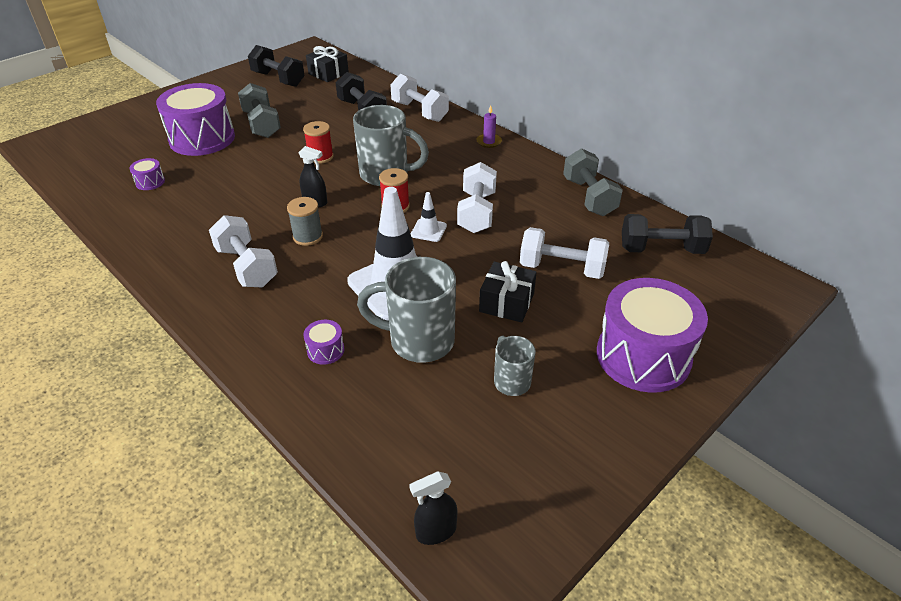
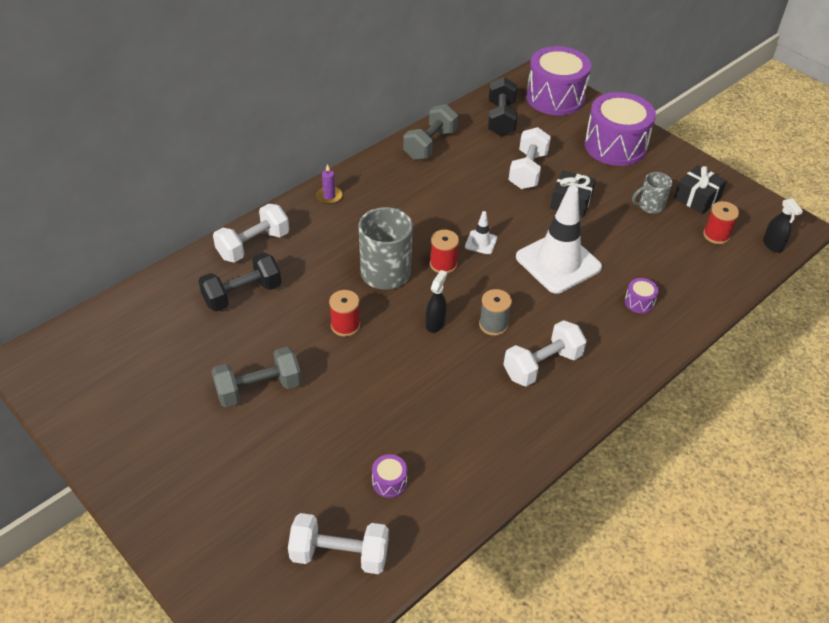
camera: 90 degrees left, 5 degrees up
purple drum [156,83,235,156] -> purple drum moved to [526,46,591,115]
black dumbbell [248,45,305,87] -> none
black gift [306,46,349,82] -> black gift moved to [674,165,727,214]
grey mug [357,257,456,363] -> none
white dumbbell [457,162,497,233] -> white dumbbell moved to [288,513,389,574]
grey dumbbell [563,148,623,216] -> grey dumbbell turned 45 degrees counterclockwise [403,104,458,160]
none -> red spool [703,201,739,244]

